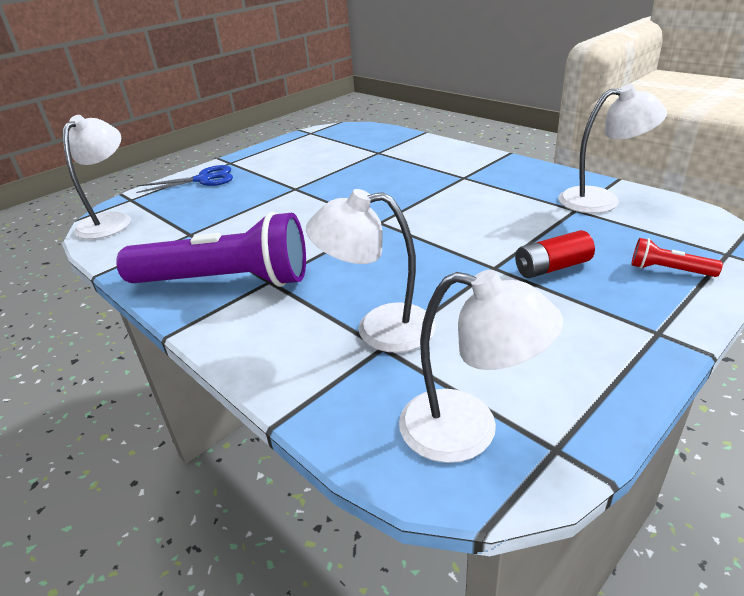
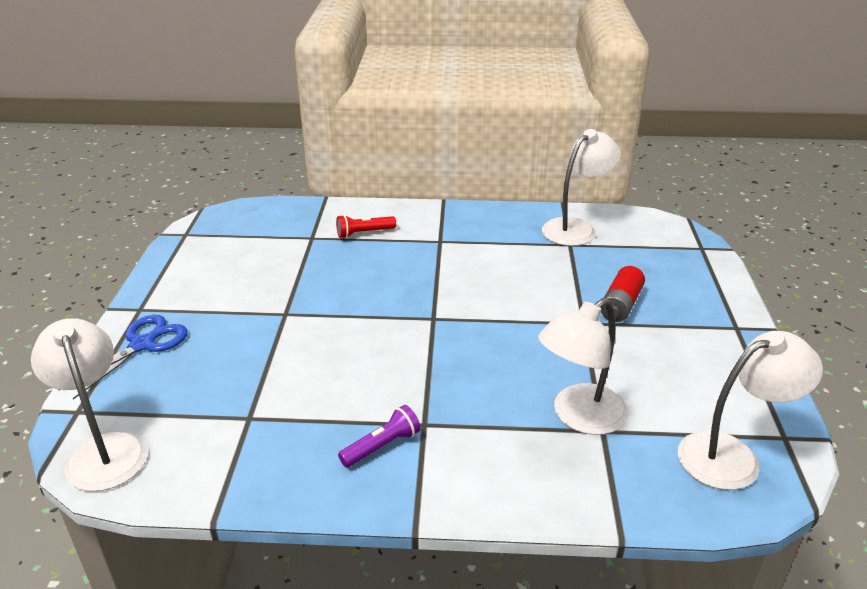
camera: 45 degrees left, 0 degrees up
purple flashlight [116,212,306,287] -> purple flashlight [338,405,421,467], size x0.40
red flashlight [631,238,723,277] -> red flashlight moved to [336,215,396,238]

